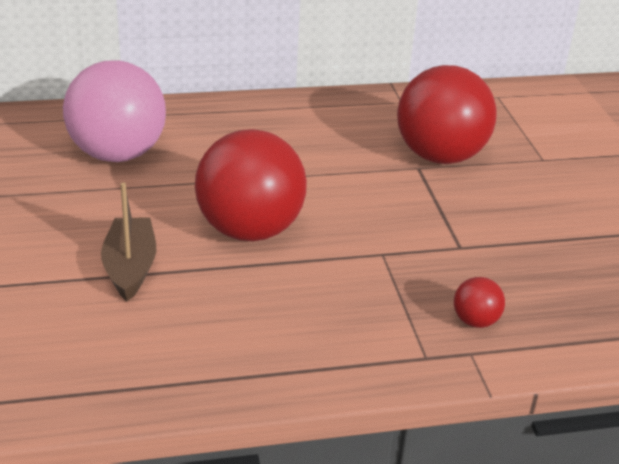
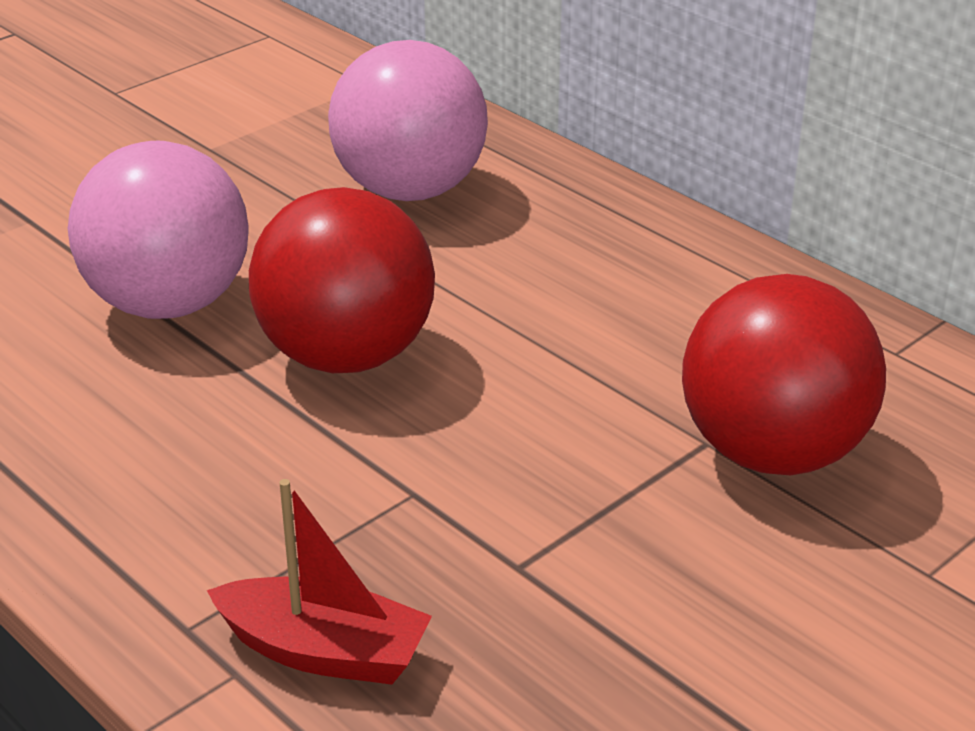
camera: 60 degrees right, 0 degrees up
brown boat [101,183,156,301] -> pink ball [68,141,249,319]
red ball [454,277,505,328] -> red boat [207,479,432,685]

